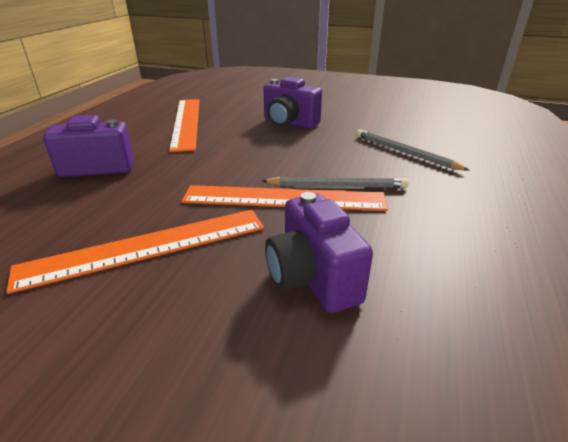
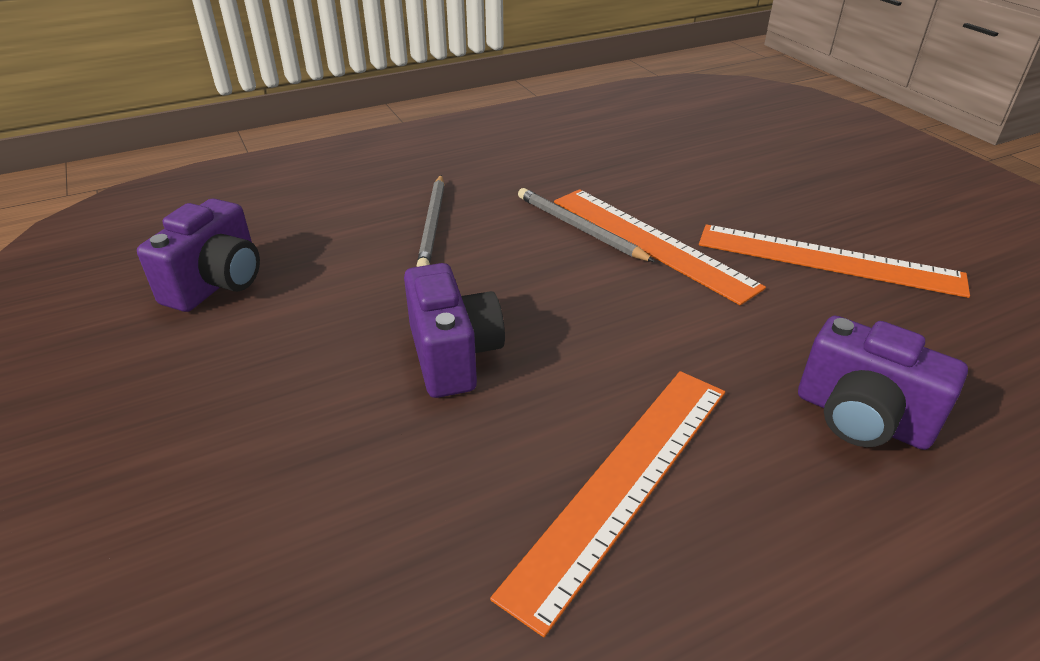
camera: 135 degrees left, 5 degrees up
purple camera [265,192,373,313] -> purple camera moved to [137,199,260,312]

